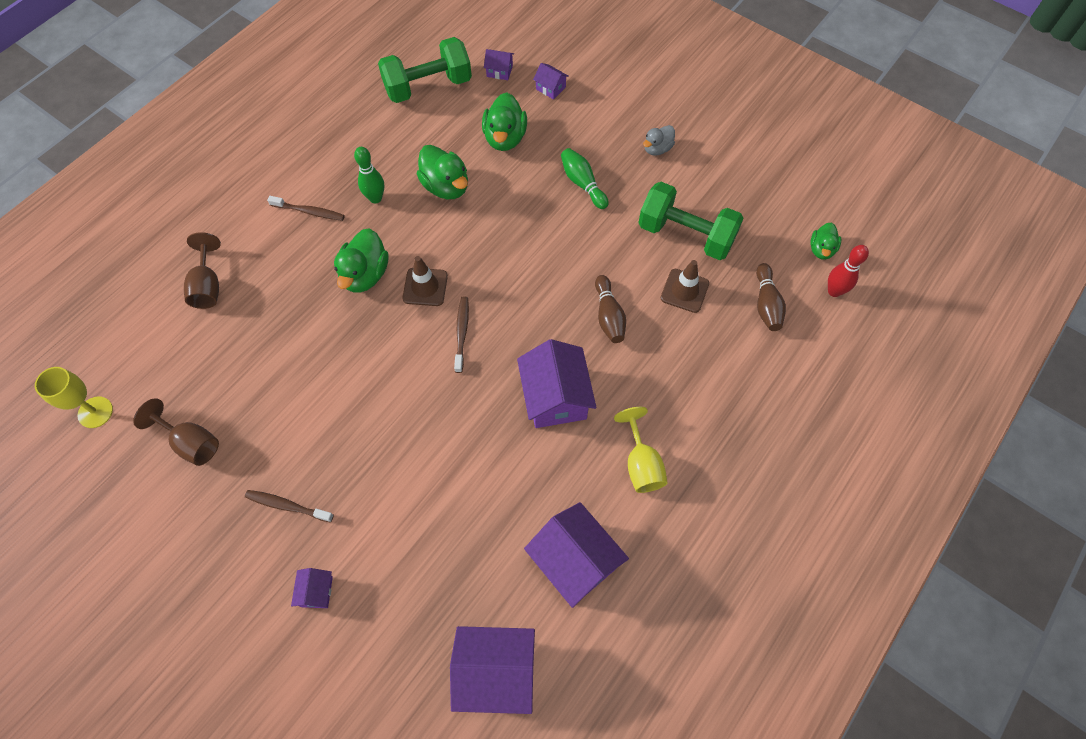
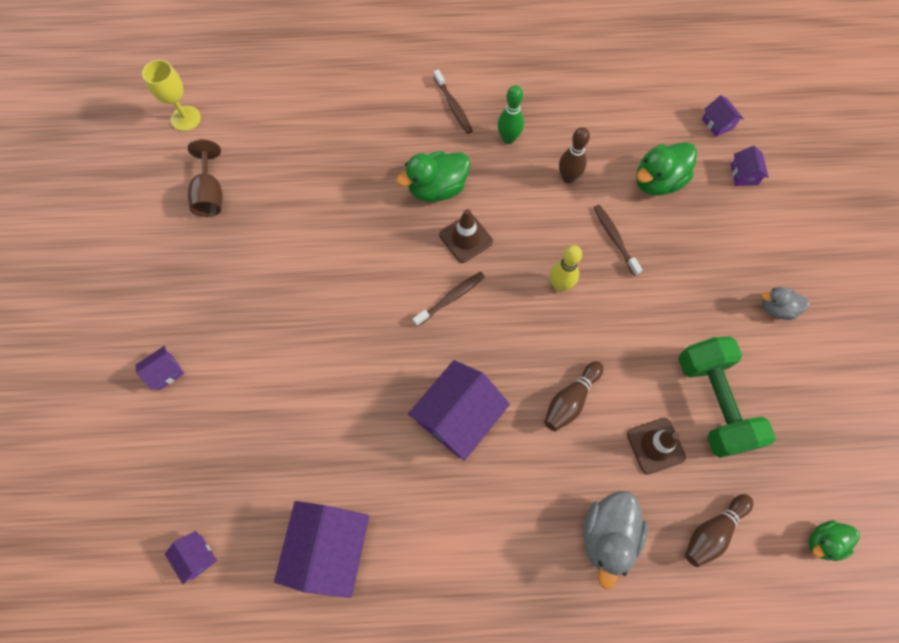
camera: 50 degrees right, 5 degrees up
brown goblet [184,232,221,309] -> none
brown toothbrush [245,490,334,523] -> brown toothbrush moved to [594,205,642,276]
green dumbbell [378,37,472,103] -> none
green duck [417,145,468,199] -> brown bowling pin [559,127,590,183]
purple house [450,626,535,714] -> purple house [165,531,217,584], size x0.48
green bowling pin [561,148,609,209] -> none
yellow goblet [614,407,668,493] -> none
red bowling pin [828,245,869,297] -> none
none -> yellow bowling pin [550,245,582,292]
none -> grey duck [583,491,648,589]

